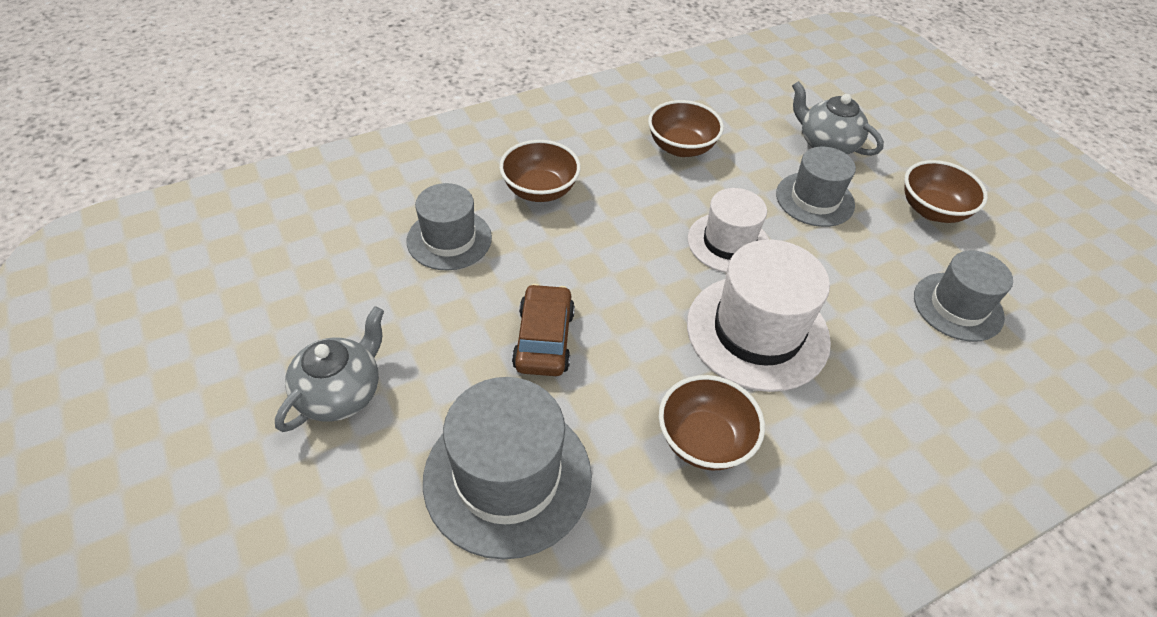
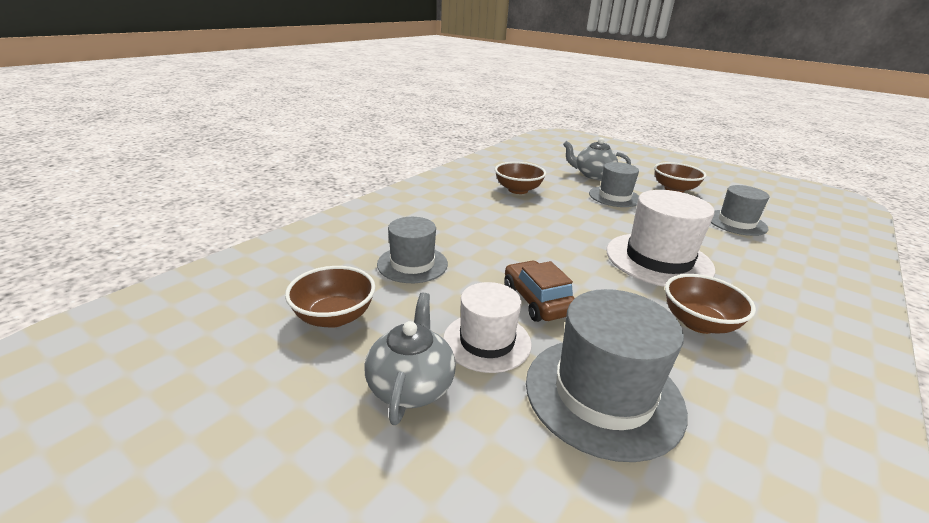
camera: 25 degrees left, 20 degrees down
brown bowl [499,140,581,202] -> brown bowl moved to [285,266,375,328]
white hat [688,188,769,273] -> white hat moved to [443,282,532,373]

